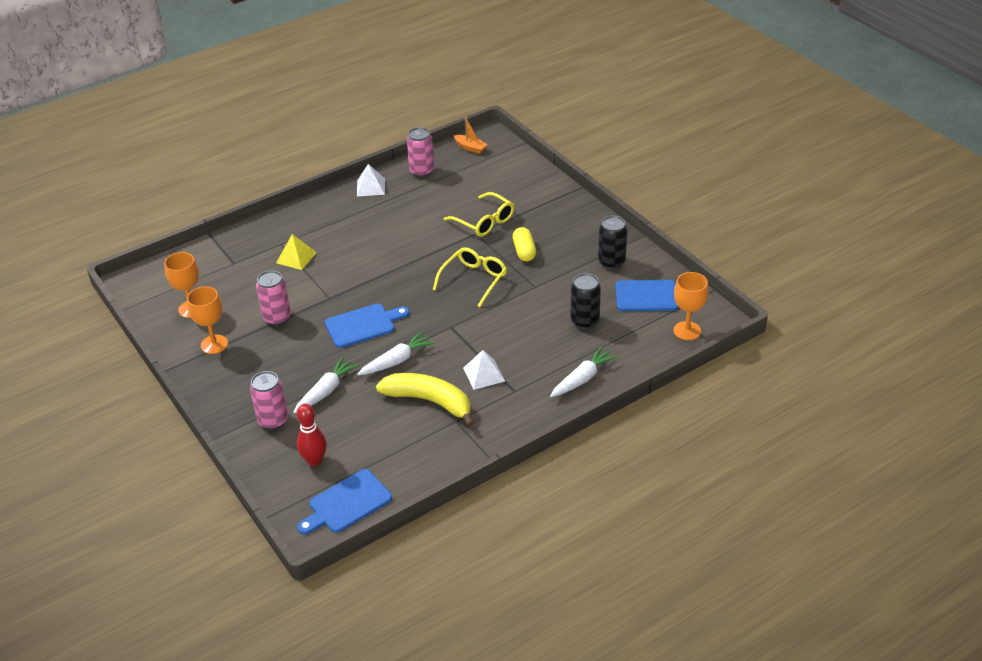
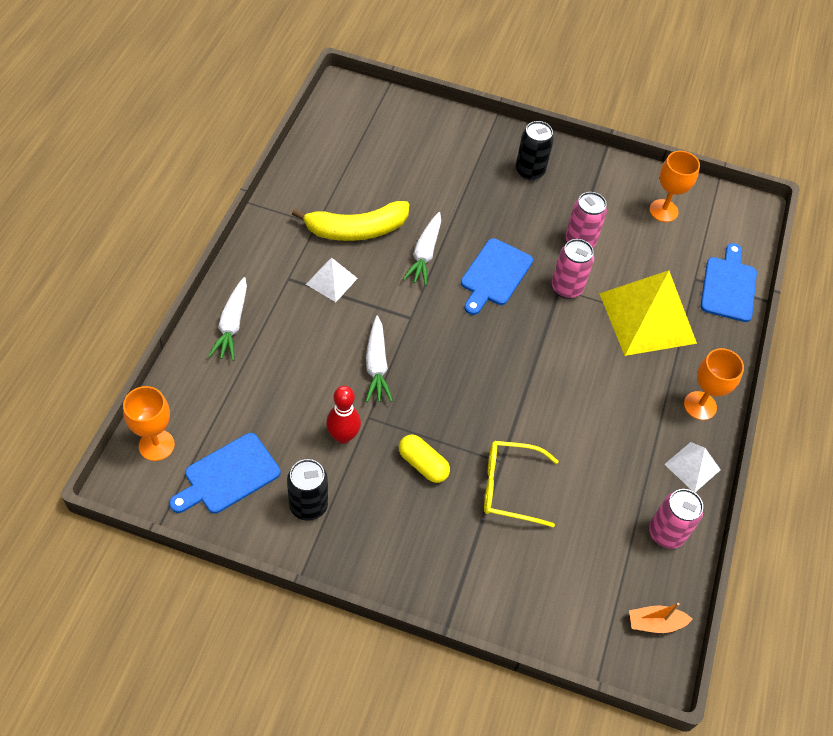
camera: 135 degrees right, 15 degrees up
orange goblet [187,286,228,354] -> orange goblet moved to [684,348,744,420]
pink can [250,371,288,430] -> pink can moved to [552,239,594,299]
yellow pyramid [276,234,317,270] -> yellow pyramid [599,270,697,356], size x2.07
white carrot [293,356,359,414] -> white carrot moved to [366,316,393,402]
red bowling pin [297,404,327,466] -> red bowling pin moved to [326,386,361,444]
blue cutting board [297,469,392,535] -> blue cutting board moved to [701,243,757,322]
yellow glasses [433,247,507,307] -> none
black can [570,273,601,329] -> black can moved to [516,121,554,180]

